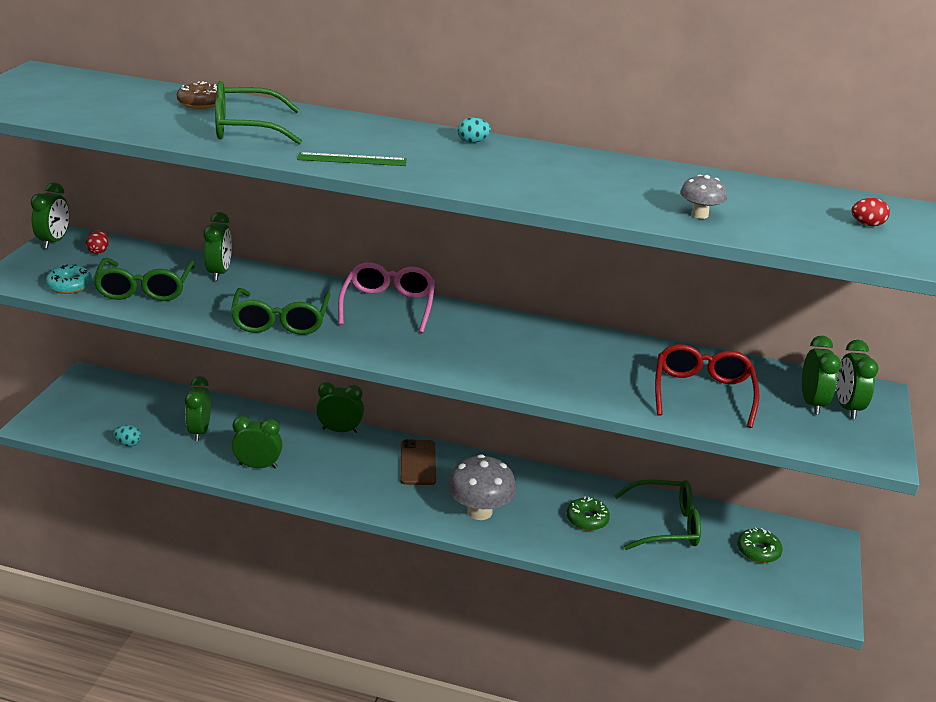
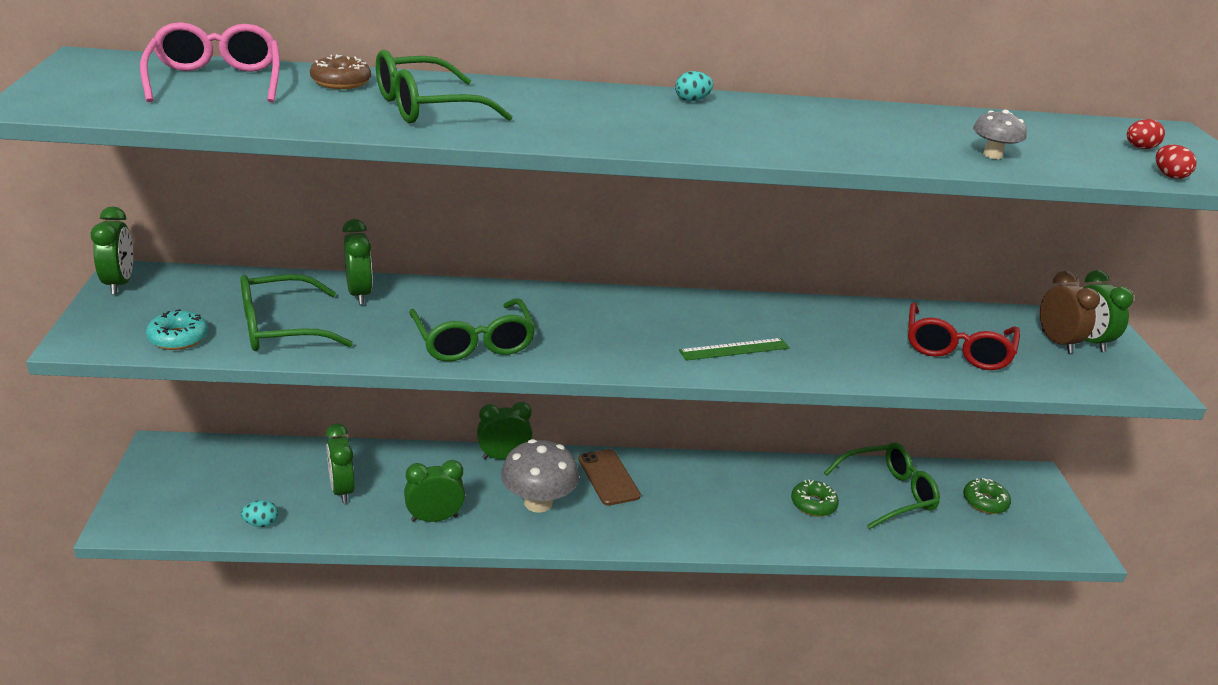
camera: 20 degrees left, 0 degrees up
red egg [86,230,109,254] -> red egg moved to [1156,144,1197,179]
green glasses [93,258,195,301] -> green glasses turned 90 degrees clockwise [241,274,353,351]
green ruler [297,152,407,166] -> green ruler moved to [679,338,790,361]
pink glasses [338,262,435,333] -> pink glasses moved to [140,22,280,103]
grey mushroom [447,454,516,520] -> grey mushroom moved to [501,439,579,513]
red glasses [655,344,760,428] -> red glasses turned 150 degrees counterclockwise [908,302,1020,370]
green clock [802,336,841,414] -> brown clock [1040,271,1100,353]

